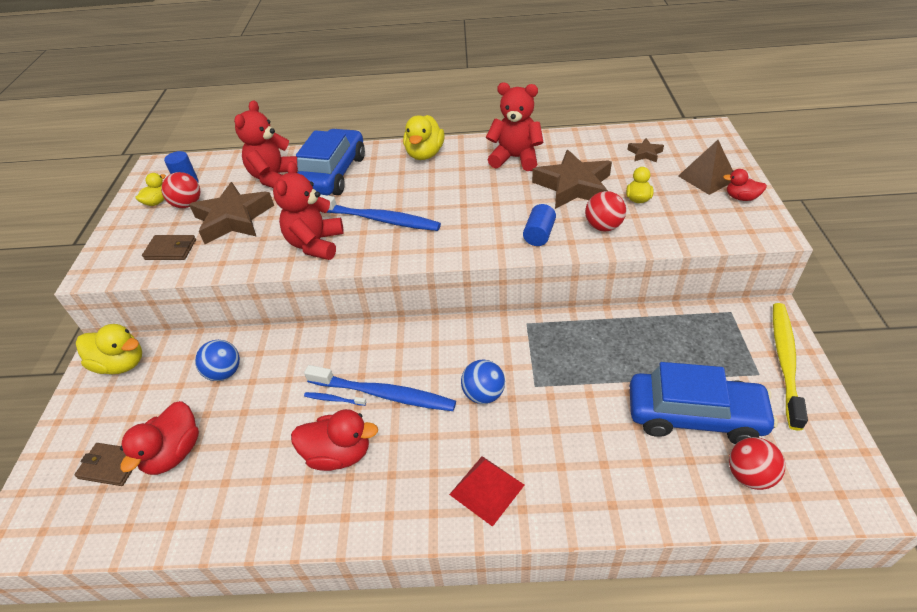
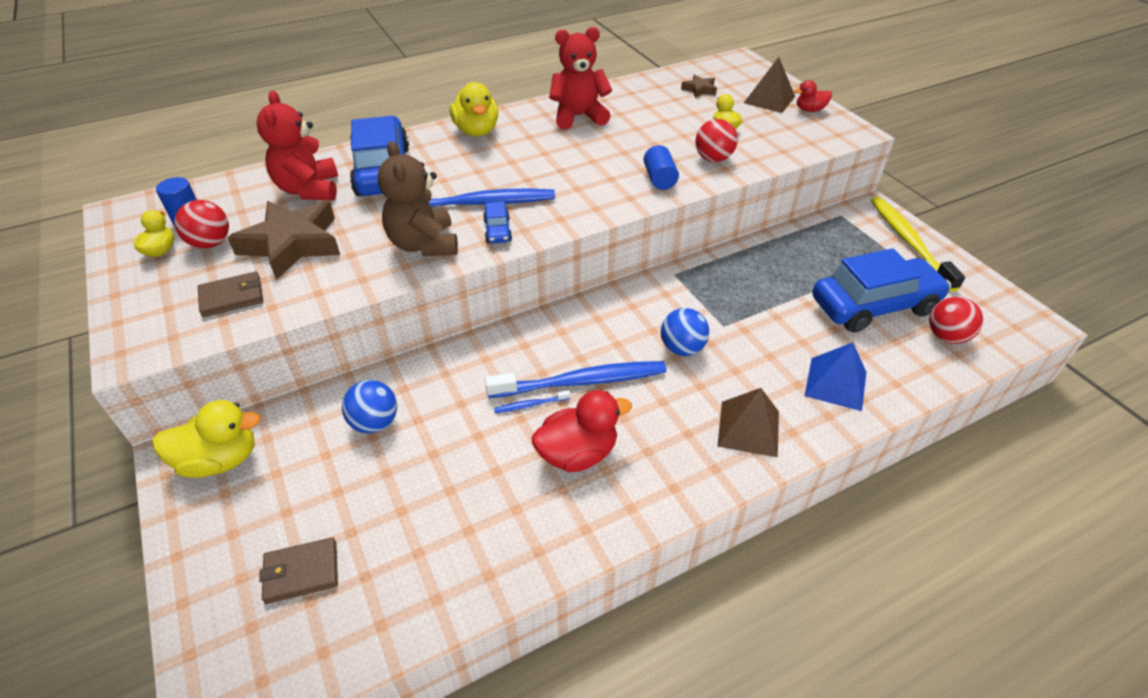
camera: 30 degrees left, 0 degrees up
red duck [120,401,199,475] -> none
red teddy bear [273,161,344,260] -> brown teddy bear [378,141,458,256]
red pyramid [449,456,524,527] -> brown pyramid [717,388,779,457]
brown star [532,150,612,209] -> none
none -> blue car [483,201,512,243]
none -> blue pyramid [805,343,866,411]

